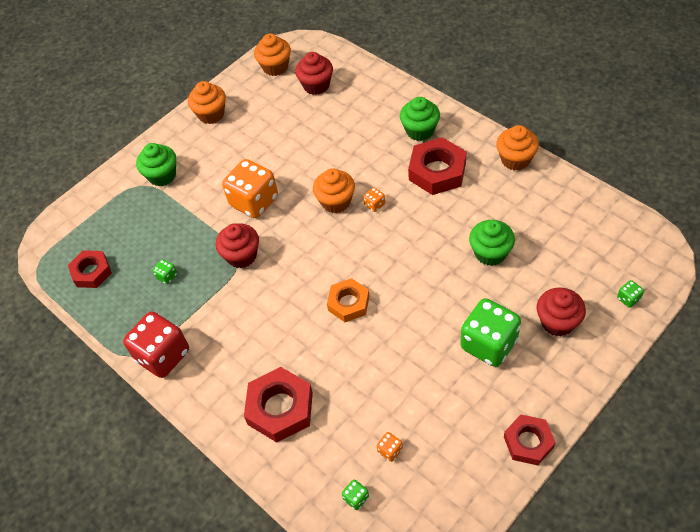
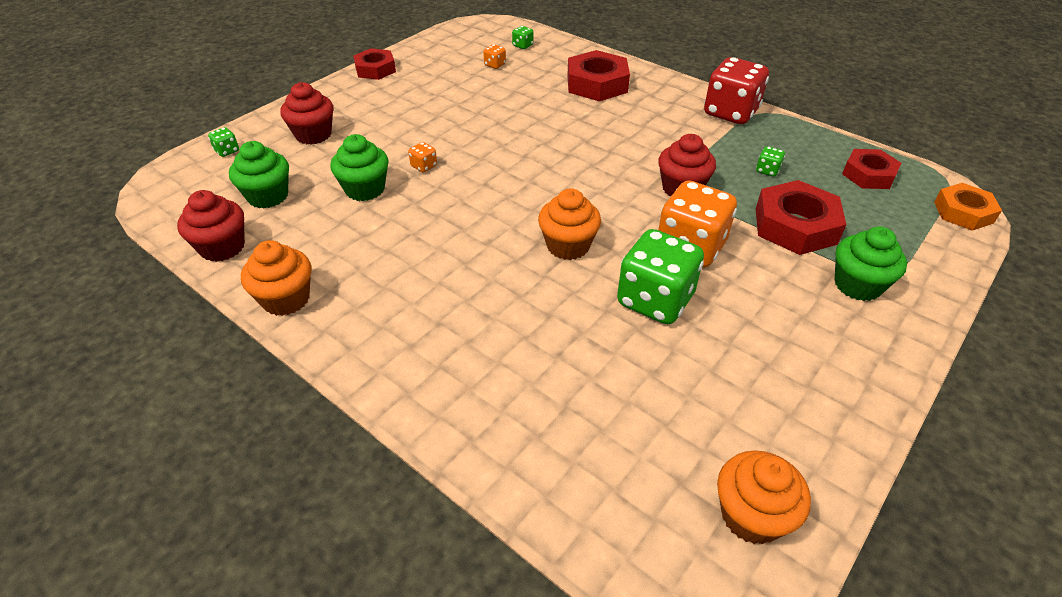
camera: 170 degrees right, 10 degrees down
orange cupcake [188,81,226,124] -> none
red cupcake [295,52,333,95] -> red cupcake moved to [177,190,245,262]
orange nut [327,278,369,322] -> orange nut moved to [934,183,1002,231]
orange dice [363,187,385,212] -> orange dice moved to [408,142,437,172]
green cupcake [400,97,440,141] -> green cupcake moved to [229,141,289,208]
red nut [408,137,467,195] -> red nut moved to [756,180,846,255]
green dice [460,298,521,367] -> green dice moved to [617,229,704,324]

